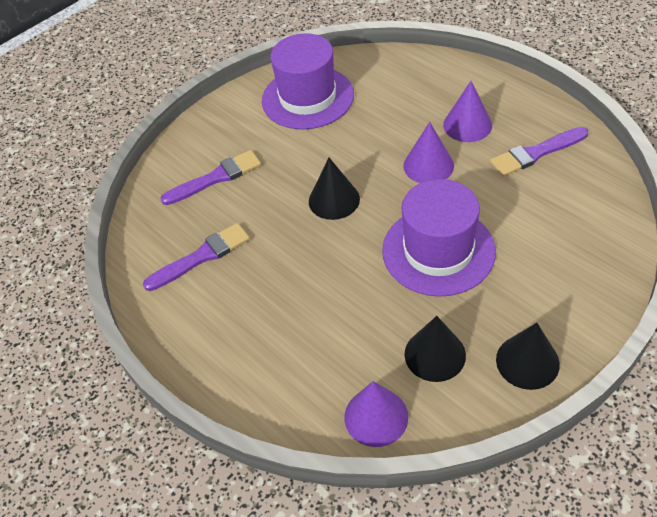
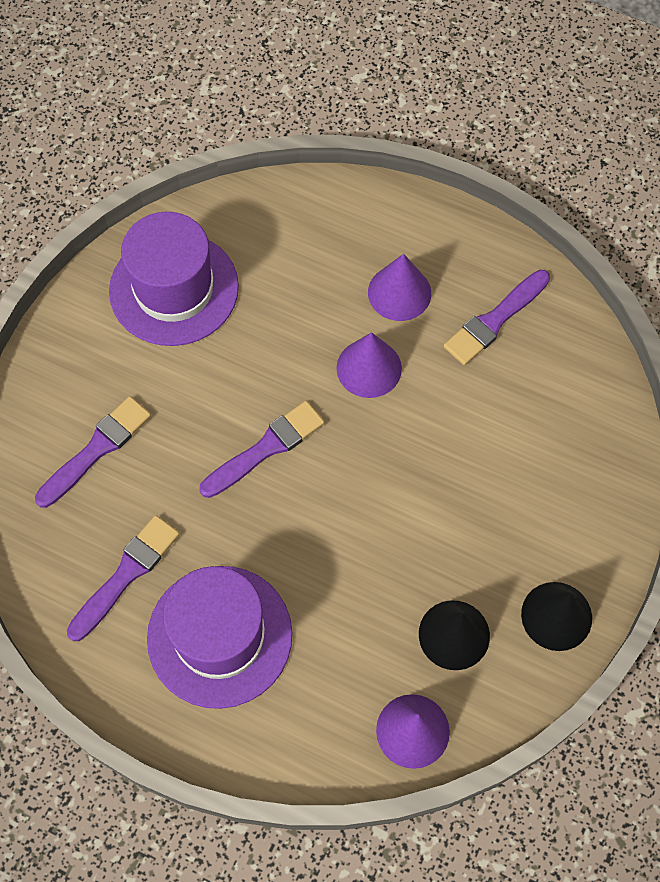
camera: 25 degrees left, 15 degrees up
black cone [309,158,360,220] -> purple brush [199,401,325,498]
purple hat [382,179,496,297] -> purple hat moved to [147,566,292,709]

